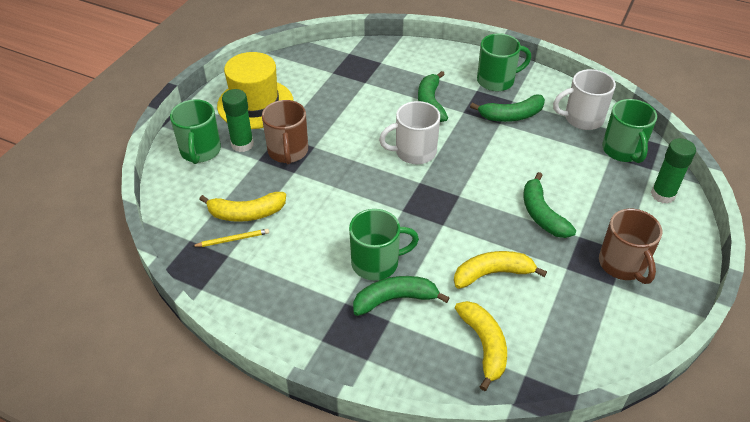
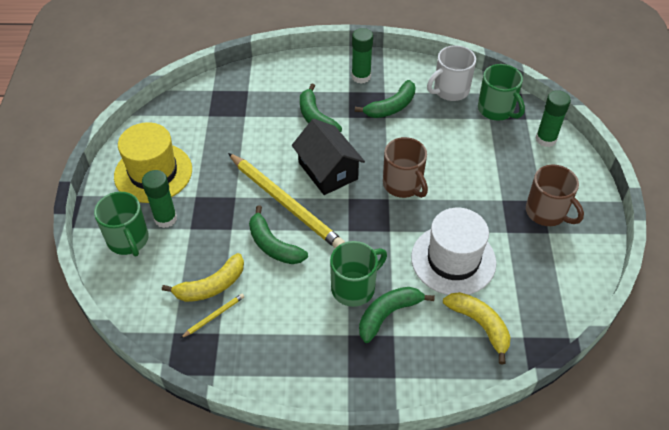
camera: 25 degrees left, 5 degrees up
brown mug [262,100,308,164] -> brown mug moved to [383,137,428,198]
white mug [379,101,440,164] -> black house [292,119,365,195]
yellow banana [454,251,547,289] -> white hat [411,208,496,295]
green mug [477,33,531,91] -> green glue stick [351,28,373,84]
green banana [523,172,577,238] -> green banana moved to [249,205,308,264]
none -> yellow pencil [228,153,345,248]

